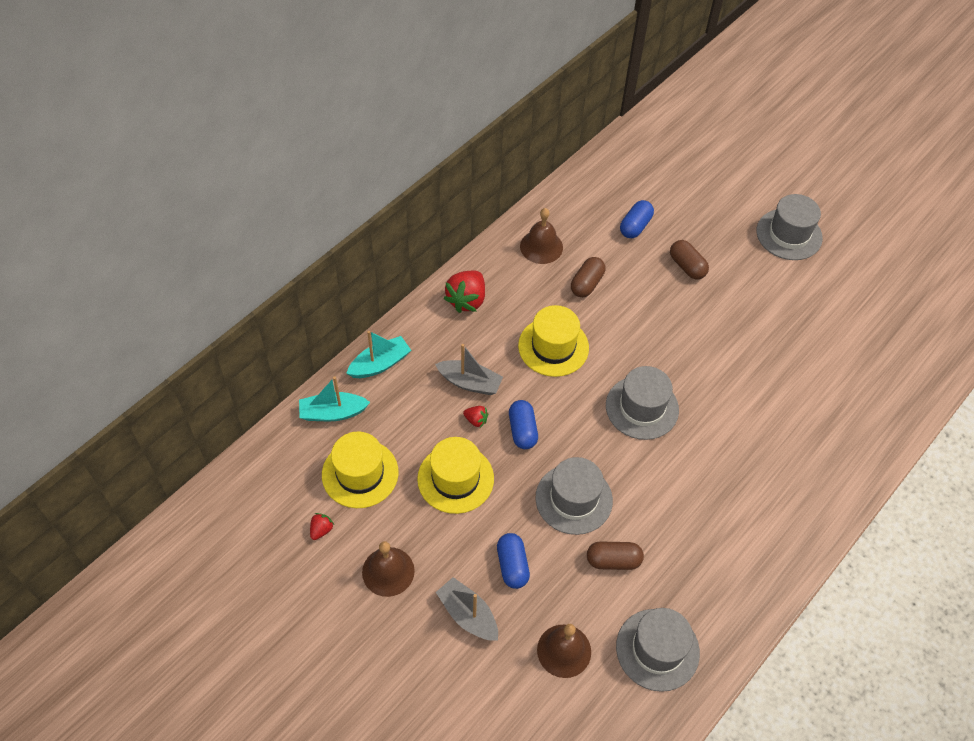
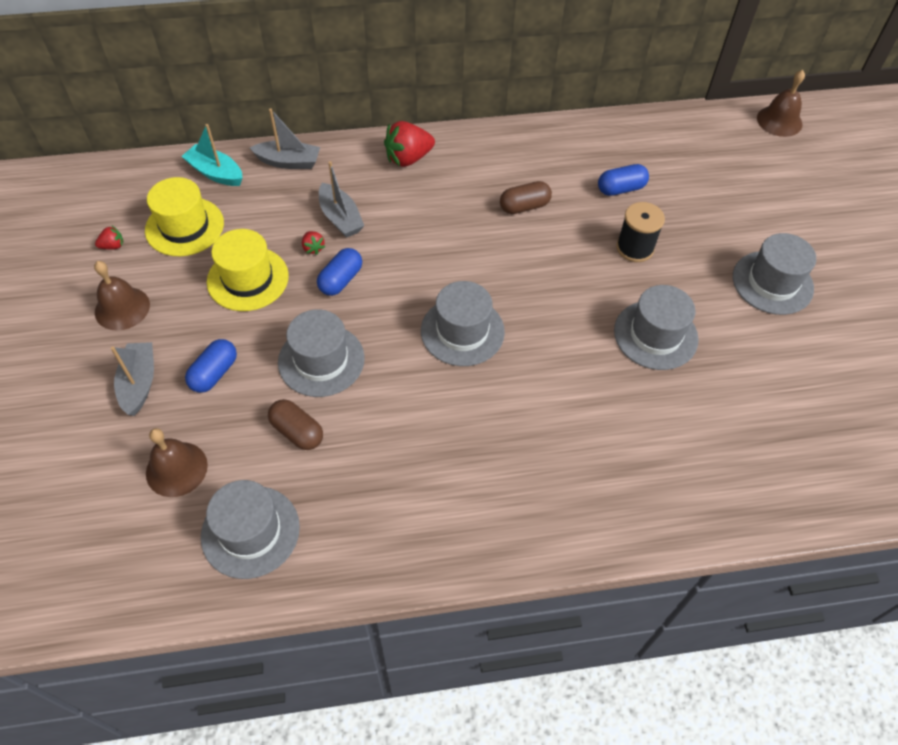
camera: 40 degrees right, 0 degrees up
turquoise boat [346,331,411,378] -> grey boat [250,109,320,169]
yellow hat [518,305,589,377] -> none
brown bell [520,208,563,264] -> brown bell moved to [757,70,805,137]
brown capsule [670,240,709,280] -> black spool [616,202,665,262]
none -> grey hat [614,285,698,370]

